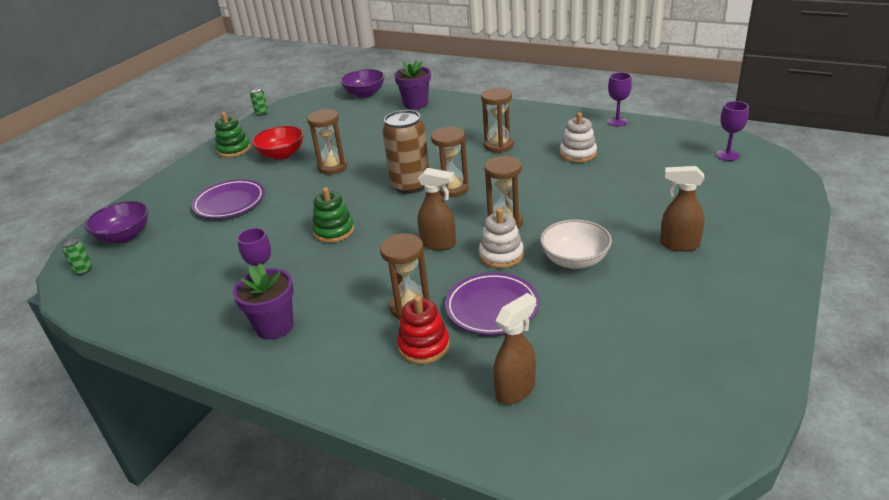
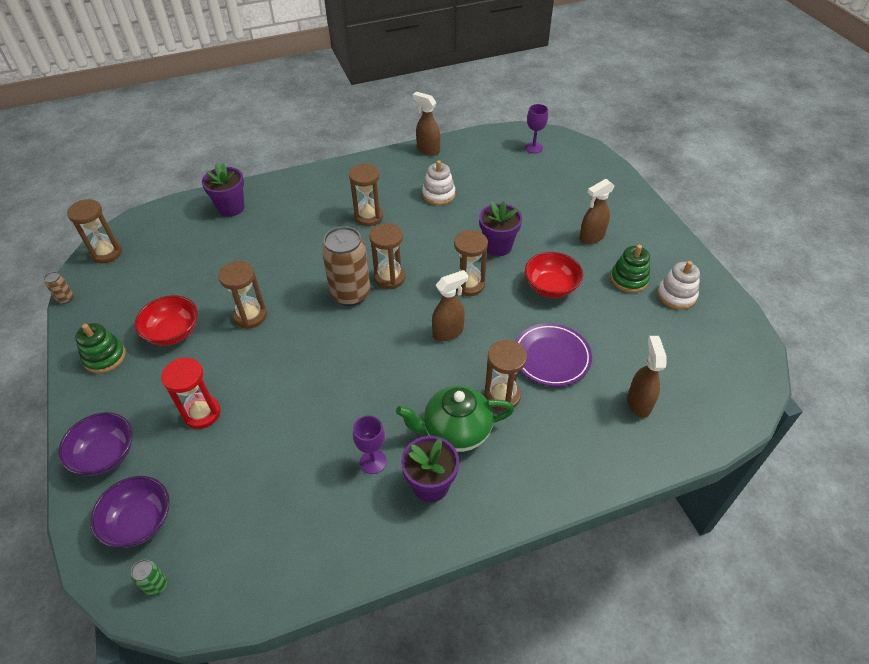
camera: 50 degrees left, 15 degrees up
purple plate [192,179,265,218] -> red hourglass [161,358,220,429]
green can [250,88,268,116] -> brown can [44,272,74,304]
green stacking toy [312,187,354,243] -> green stacking toy moved to [611,245,650,293]
purple bowl [340,69,385,98] -> purple bowl moved to [58,412,133,476]
red stacking toy [397,296,450,364] -> none
white stacking toy [479,208,524,268] -> white stacking toy moved to [658,261,700,309]
white bowl [540,219,612,269] -> red bowl [525,252,583,298]
purple goblet [607,72,632,126] -> brown spray bottle [413,92,440,156]
none -> brown hourglass [67,199,122,263]
none -> green teapot [396,385,514,452]
none -> purple flower pot [479,201,522,256]

